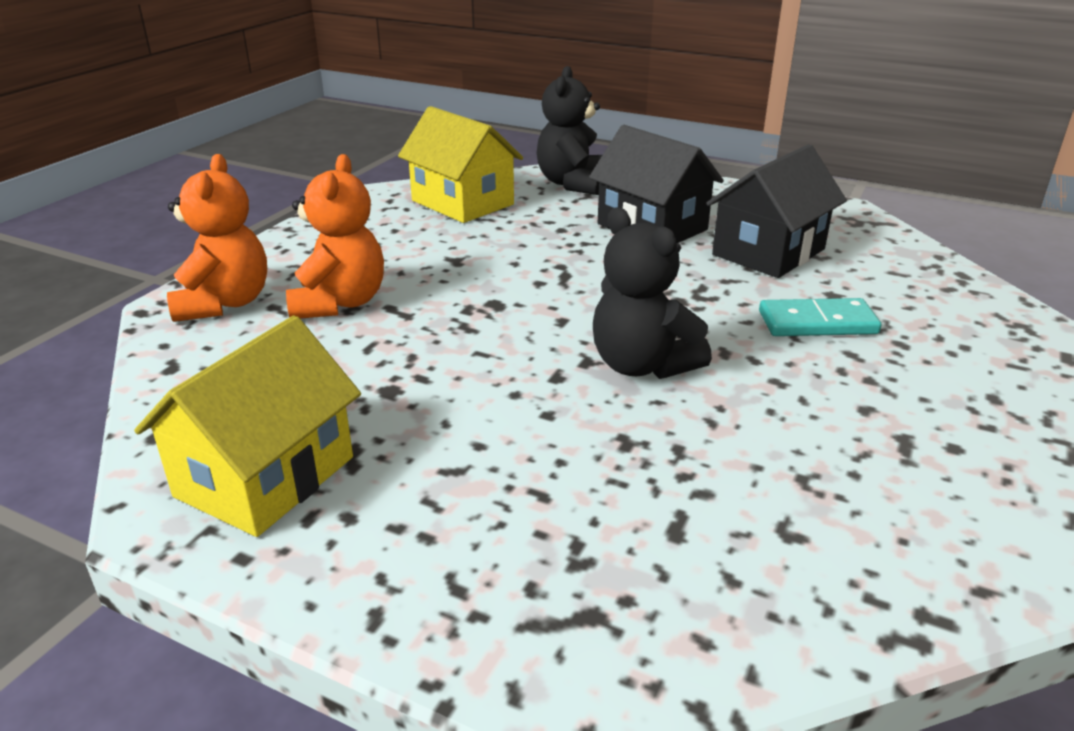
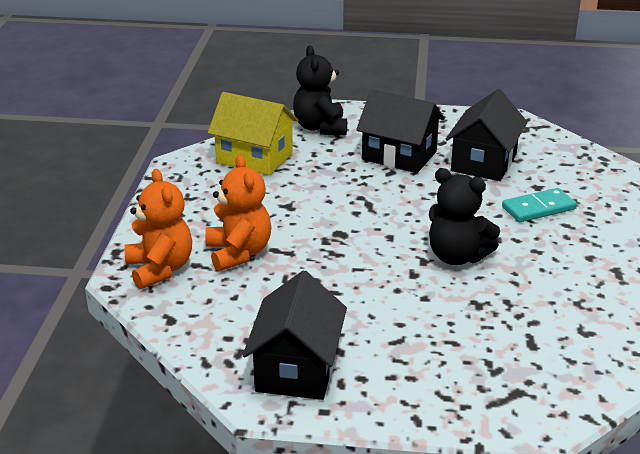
camera: 20 degrees left, 0 degrees up
yellow house [134,315,361,537] -> black house [243,271,347,400]

